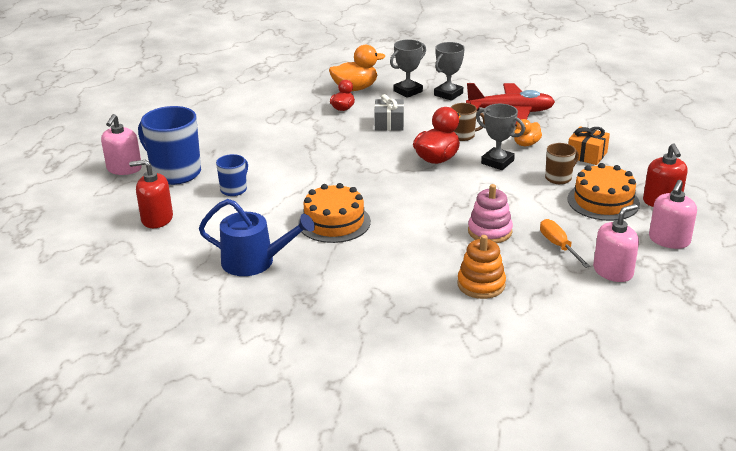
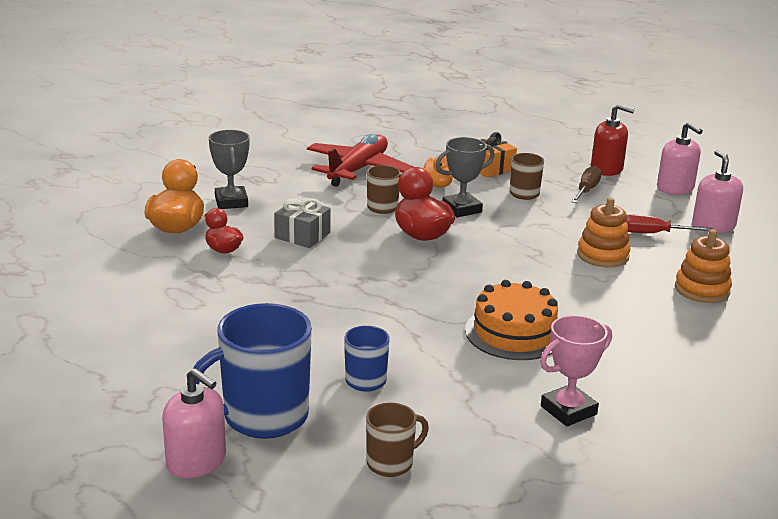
camera: 65 degrees left, 5 degrees down
red soap dispenser [129,160,173,228] -> brown mug [366,403,429,477]
blue watering can [199,199,315,276] -> pink trophy [540,315,612,426]
grey trophy [434,42,465,101] -> none
pink stacking toy [468,184,513,243] -> orange stacking toy [577,197,631,267]
orange screwdriver [540,219,590,268] -> red screwdriver [626,215,713,233]
orange cake [567,163,640,221] -> brown screwdriver [571,166,602,203]

